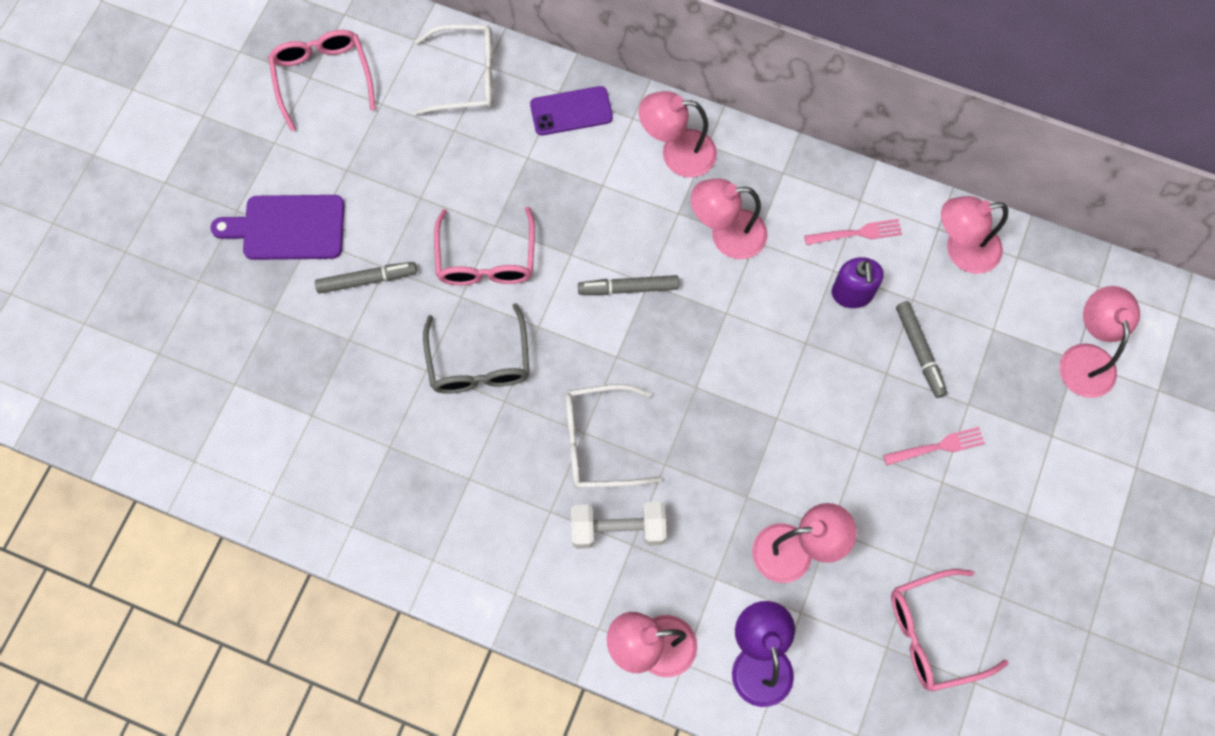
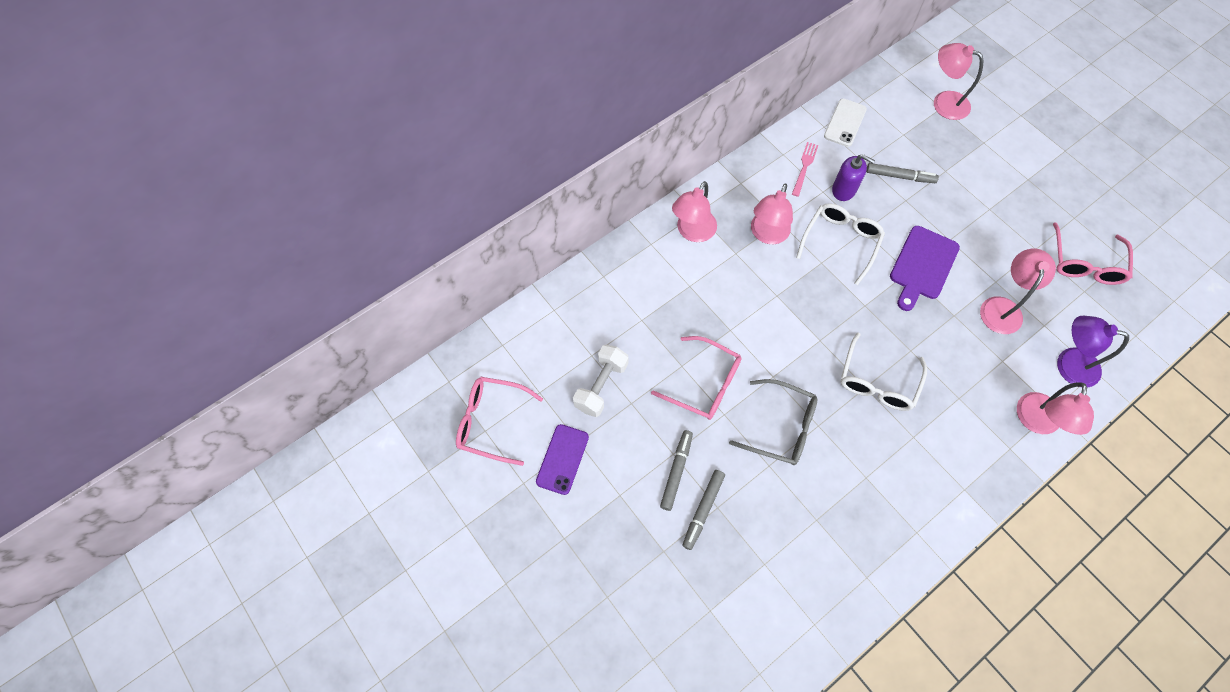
camera: 60 degrees left, 5 degrees down
purple cutting board [210,195,345,260] -> purple cutting board moved to [890,226,960,311]
white glasses [413,24,493,115] -> white glasses moved to [796,203,885,285]
purple phone [530,86,613,135] -> purple phone moved to [536,424,589,495]
white dumbbell [571,501,666,549] -> white dumbbell moved to [573,345,629,417]
grey marker [578,275,679,295] -> grey marker moved to [682,470,725,550]
pink fork [883,427,985,465] -> none
pink lamp [941,196,1008,274] -> white phone [824,99,867,147]

